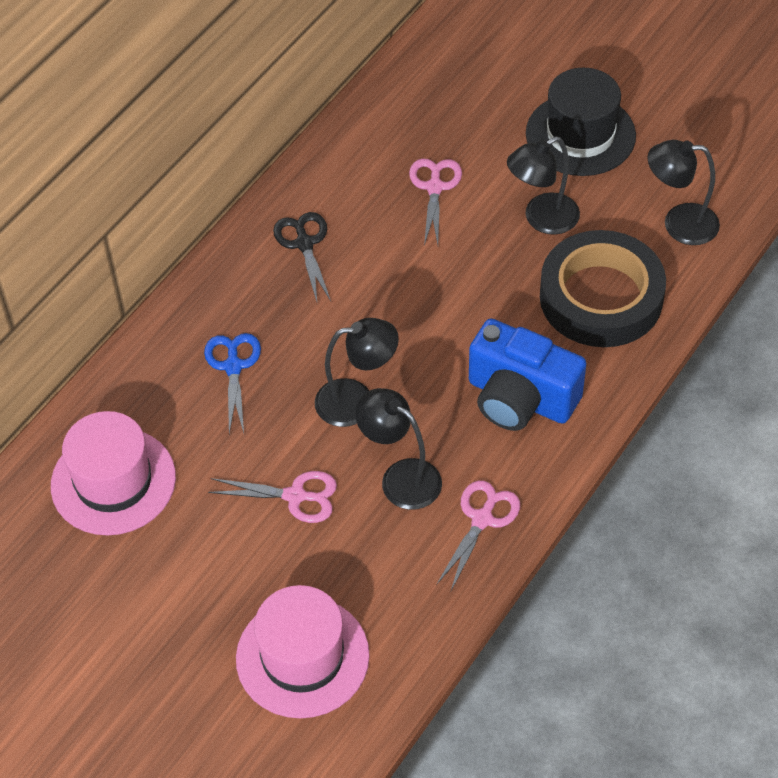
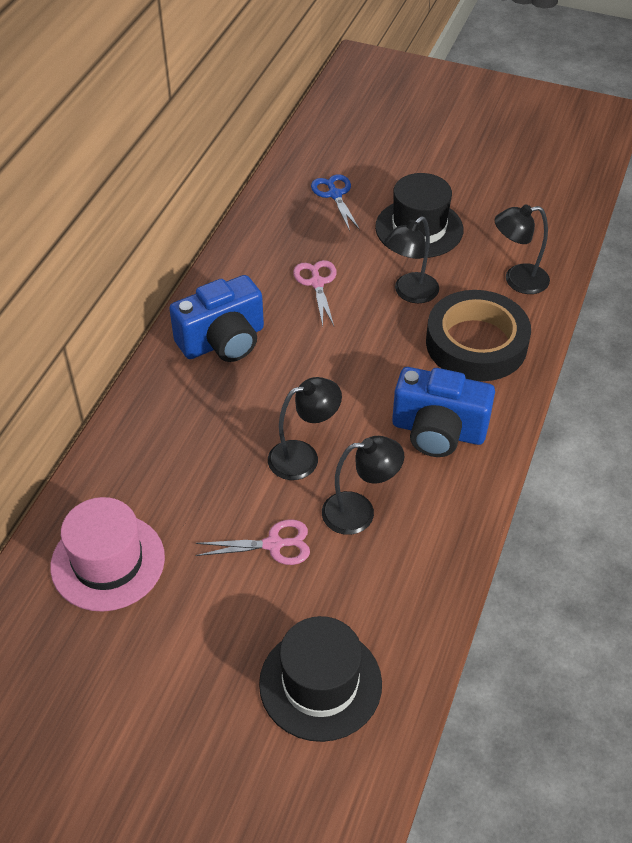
camera: 15 degrees left, 5 degrees down
blue scissors [204,333,261,434] -> blue scissors moved to [311,174,360,231]
pink hat [236,585,370,718] -> black hat [259,616,382,742]
black scissors [273,212,331,301] -> blue camera [169,275,264,362]
black lamp [355,388,442,510] -> black lamp turned 150 degrees clockwise [322,436,404,535]
pink scissors [436,480,520,591] -> none

